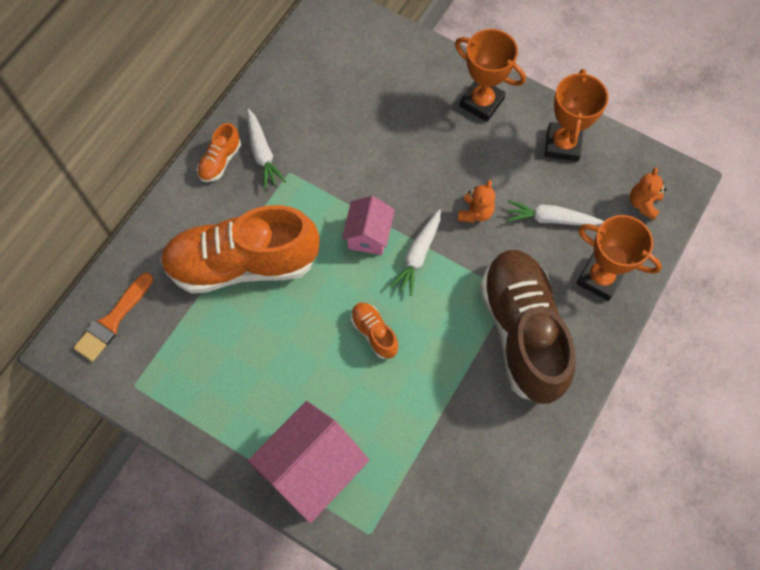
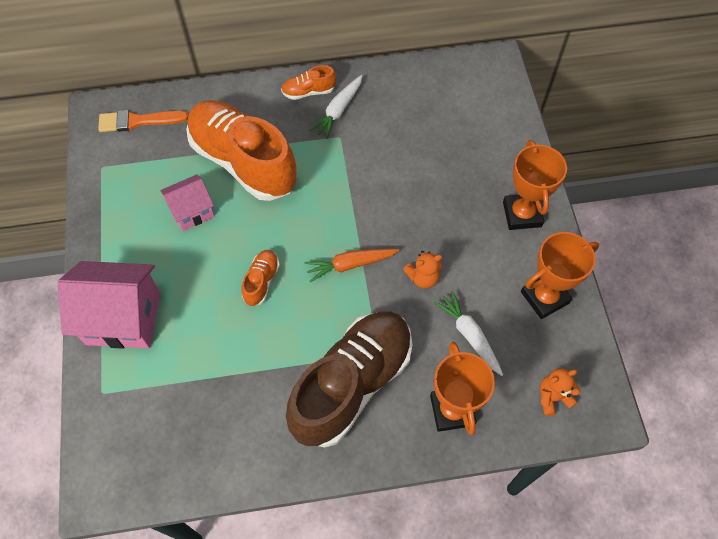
camera: 50 degrees right, 5 degrees down
pink house [342,196,395,255] -> pink house moved to [160,174,215,231]
white carrot [389,209,441,296] -> orange carrot [305,249,399,282]

